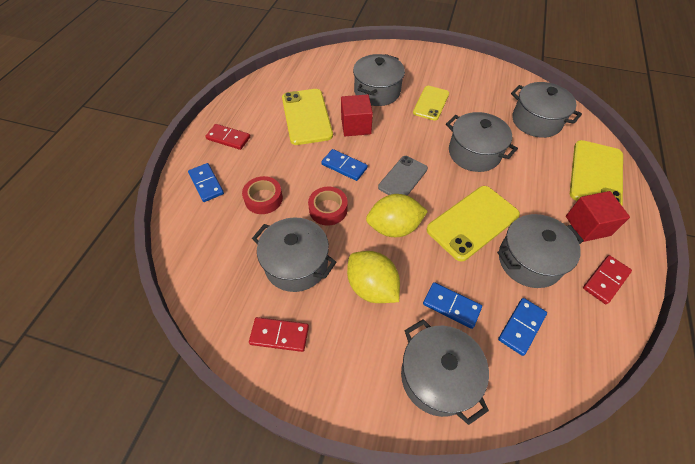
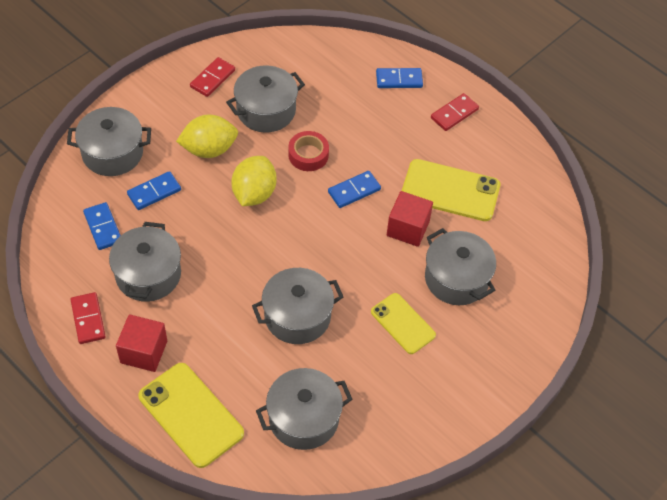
camera: 115 degrees right, 0 degrees up
red tape [242,176,283,214] -> none
grey phone [378,156,428,196] -> none
yellow phone [426,186,520,261] -> none

